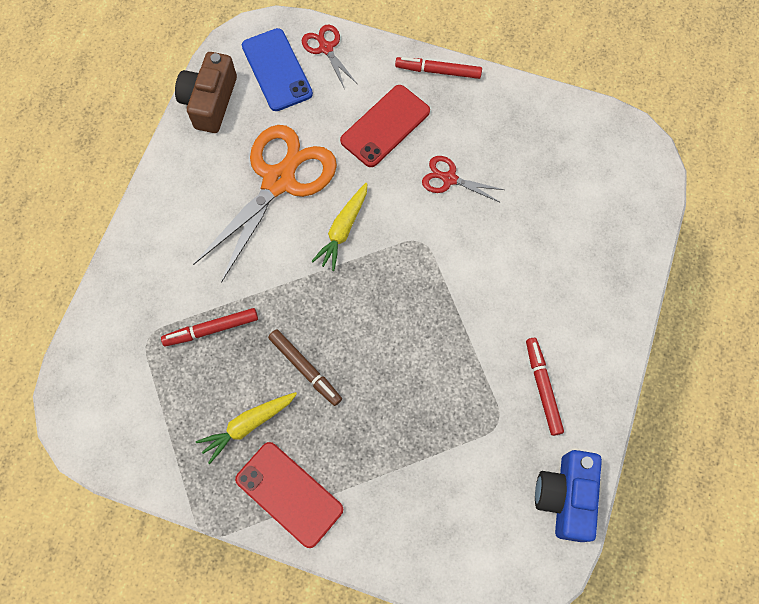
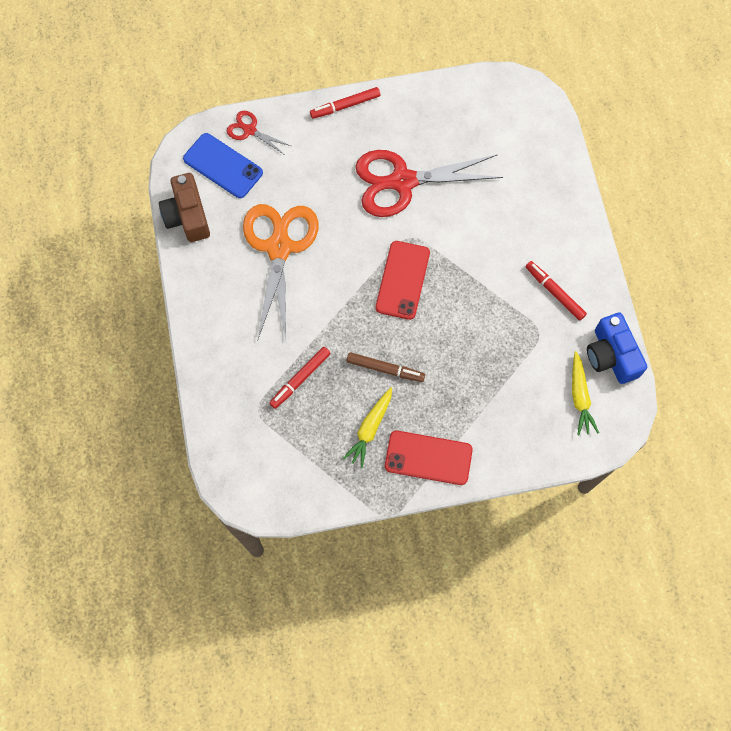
camera: 30 degrees left, 0 degrees up
yellow carrot [312,183,368,271] -> yellow carrot moved to [572,351,599,435]
red phone [340,85,430,167] -> red phone moved to [376,241,430,320]
red scissors [422,156,504,202] -> red scissors [355,150,503,217], size x2.14

